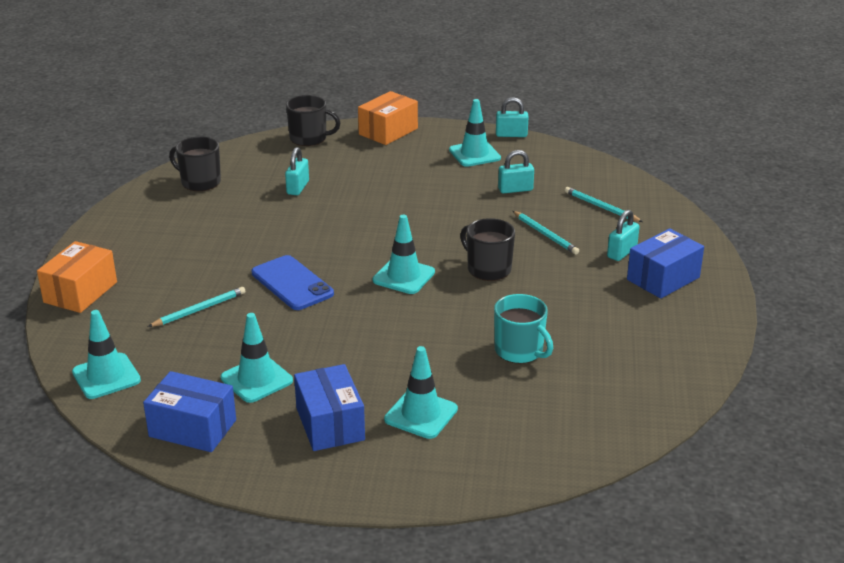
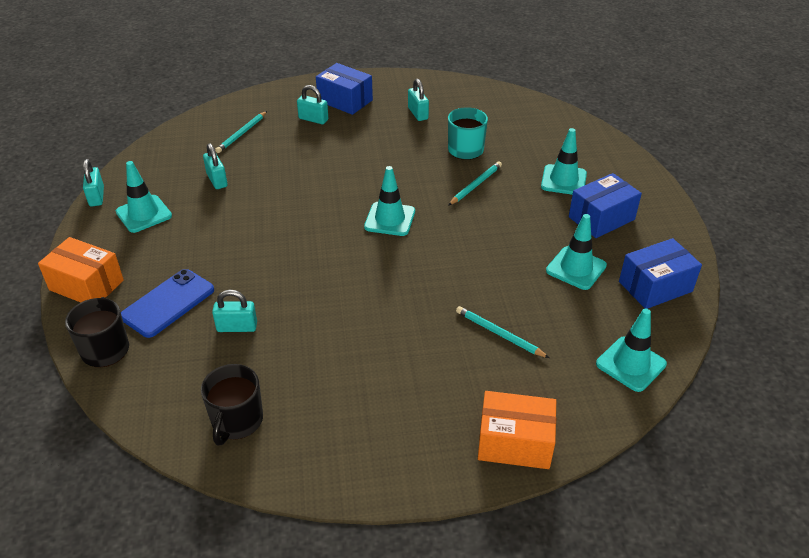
camera: 105 degrees left, 10 degrees up
blue box [143,371,236,452] -> blue box turned 60 degrees clockwise [619,238,702,309]
blue phone [252,255,334,310] -> blue phone moved to [121,269,214,338]
black mug [460,218,515,281] -> none
turquoise pencil [513,211,579,255] -> turquoise pencil moved to [449,161,502,205]
none -> turquoise padlock [408,79,429,121]

